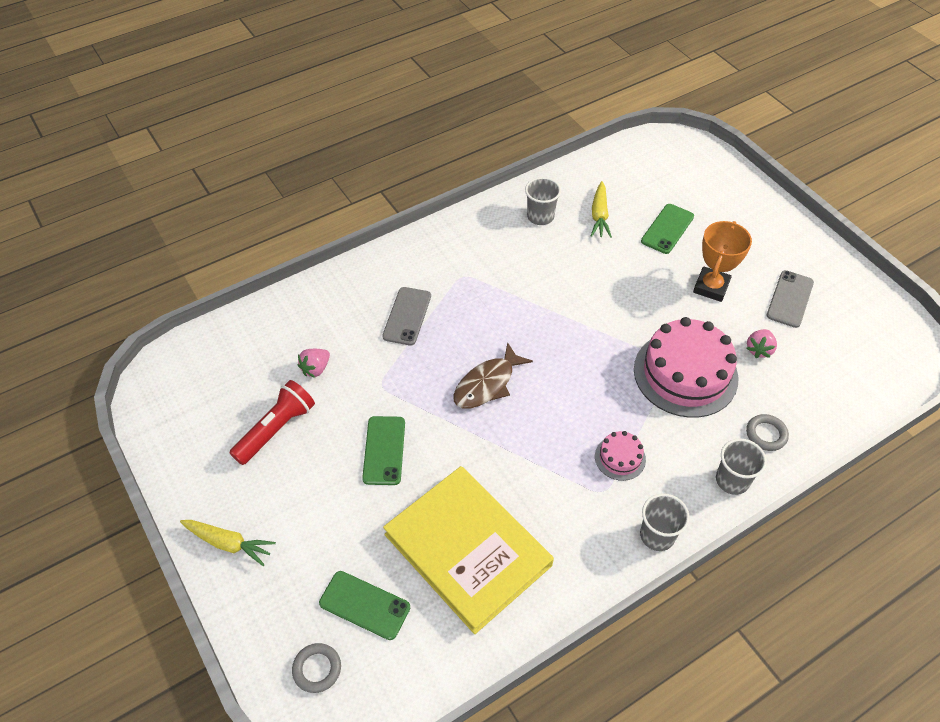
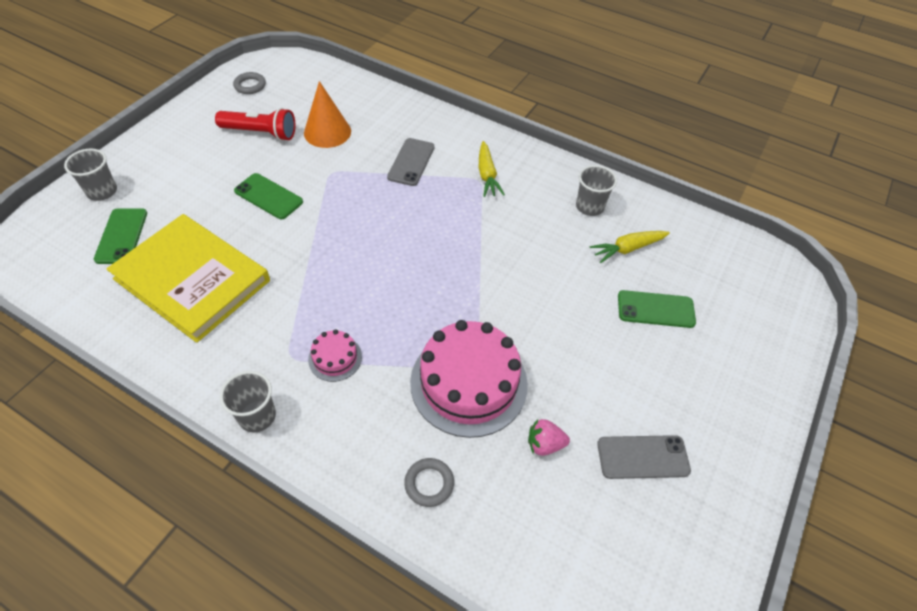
camera: 60 degrees right, 0 degrees up
yellow carrot [180,520,276,566] -> yellow carrot moved to [479,141,505,197]
grey ring [292,643,341,693] -> grey ring moved to [233,72,266,94]
pink strawberry [298,349,330,378] -> orange cone [304,81,351,148]
green phone [362,416,405,485] -> green phone turned 60 degrees clockwise [234,173,303,219]
grey phone [382,287,431,346] -> grey phone turned 60 degrees counterclockwise [387,138,435,186]
yellow book [383,466,554,634] -> yellow book turned 75 degrees counterclockwise [106,214,270,343]
brown fish [454,342,533,408] -> none
orange trophy [693,221,752,302] -> none
grey cup [716,438,767,495] -> grey cup moved to [64,148,117,201]

